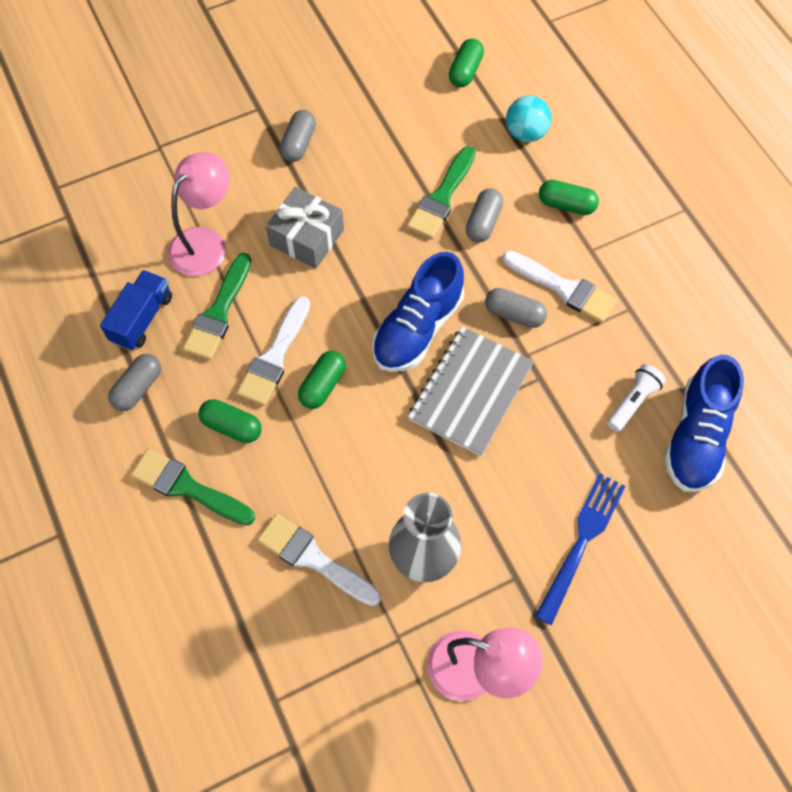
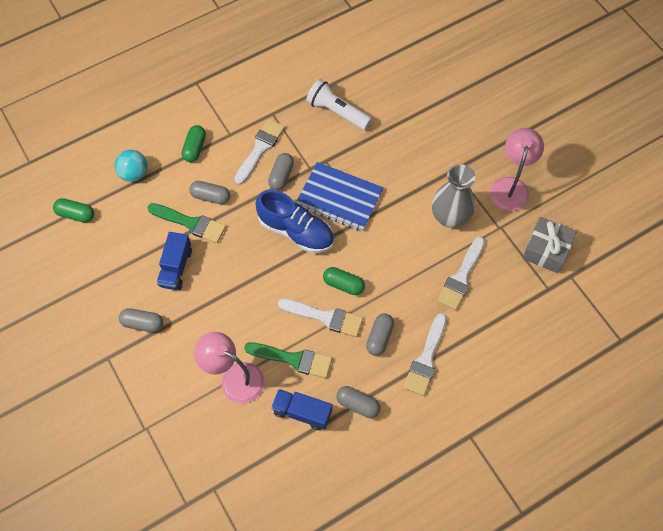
camera: 95 degrees left, 0 degrees up
green brush [131,449,255,526] -> white brush [404,313,447,396]
green capsule [198,399,261,443] -> grey capsule [366,313,394,356]
grey gift [266,187,344,269] -> grey gift moved to [522,217,576,273]
grey notebook [408,326,534,456] -> blue notebook [296,162,384,231]
blue fork [535,474,626,625] -> none
white flashlight [607,364,666,432] -> white flashlight [306,79,372,130], size x1.53
blue shoe [664,355,744,492] -> none
none -> blue truck [157,232,192,290]

